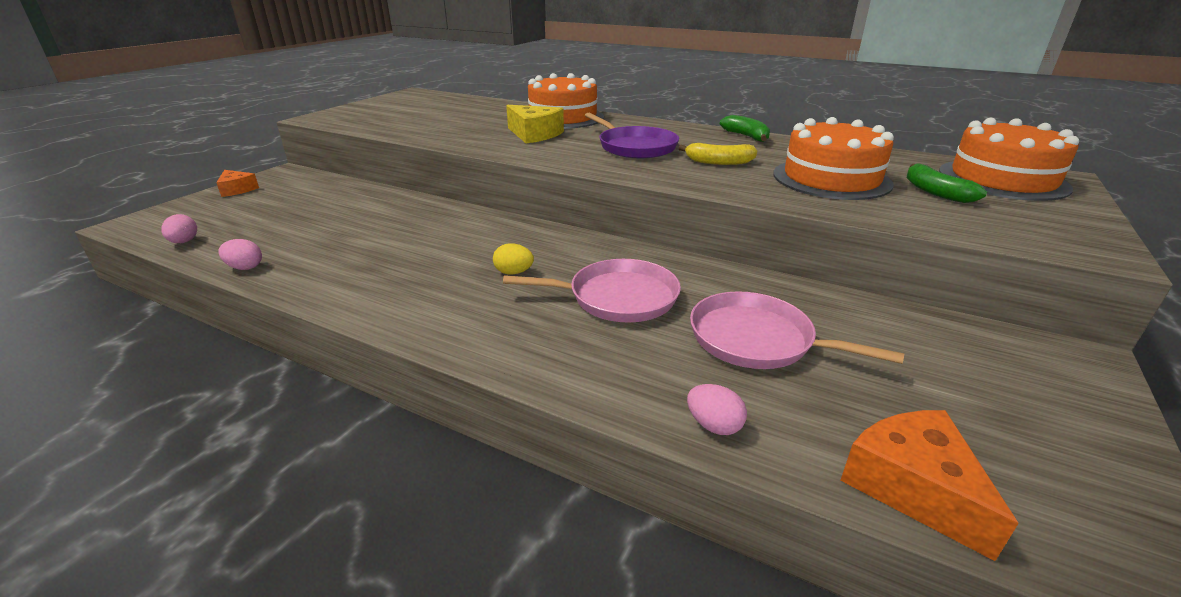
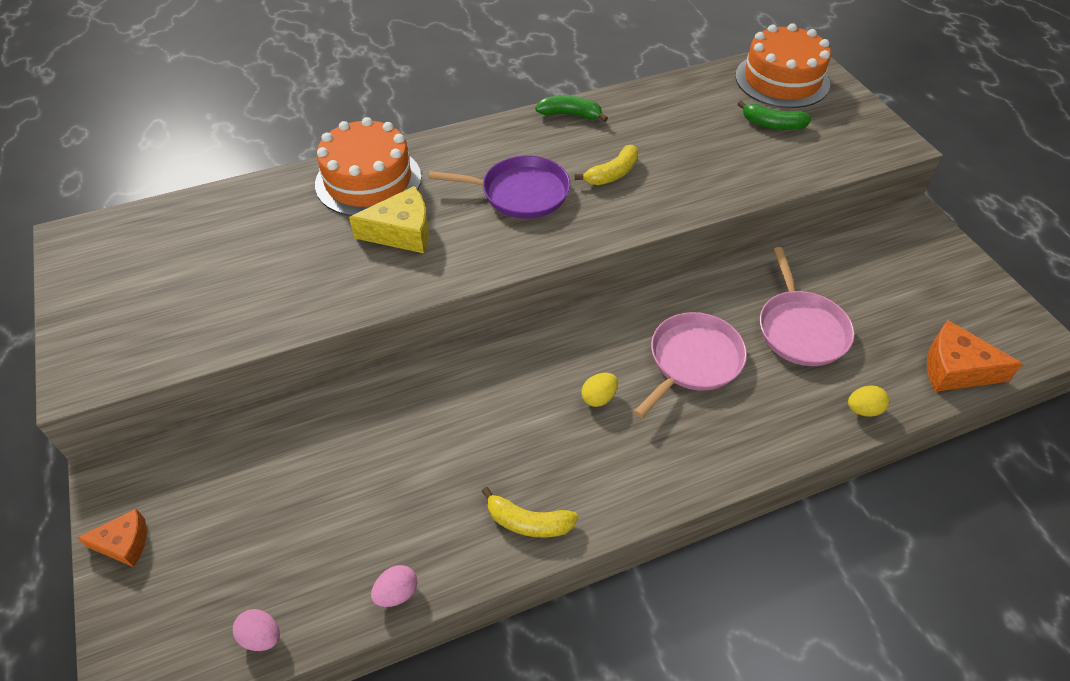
camera: 50 degrees left, 20 degrees up
pink egg [687,384,747,435] -> yellow egg [848,385,890,417]
pink pan [690,291,904,369] -> pink pan turned 75 degrees counterclockwise [760,247,855,366]
orange cake [773,117,894,200] -> none
none -> yellow banana [481,487,578,538]

